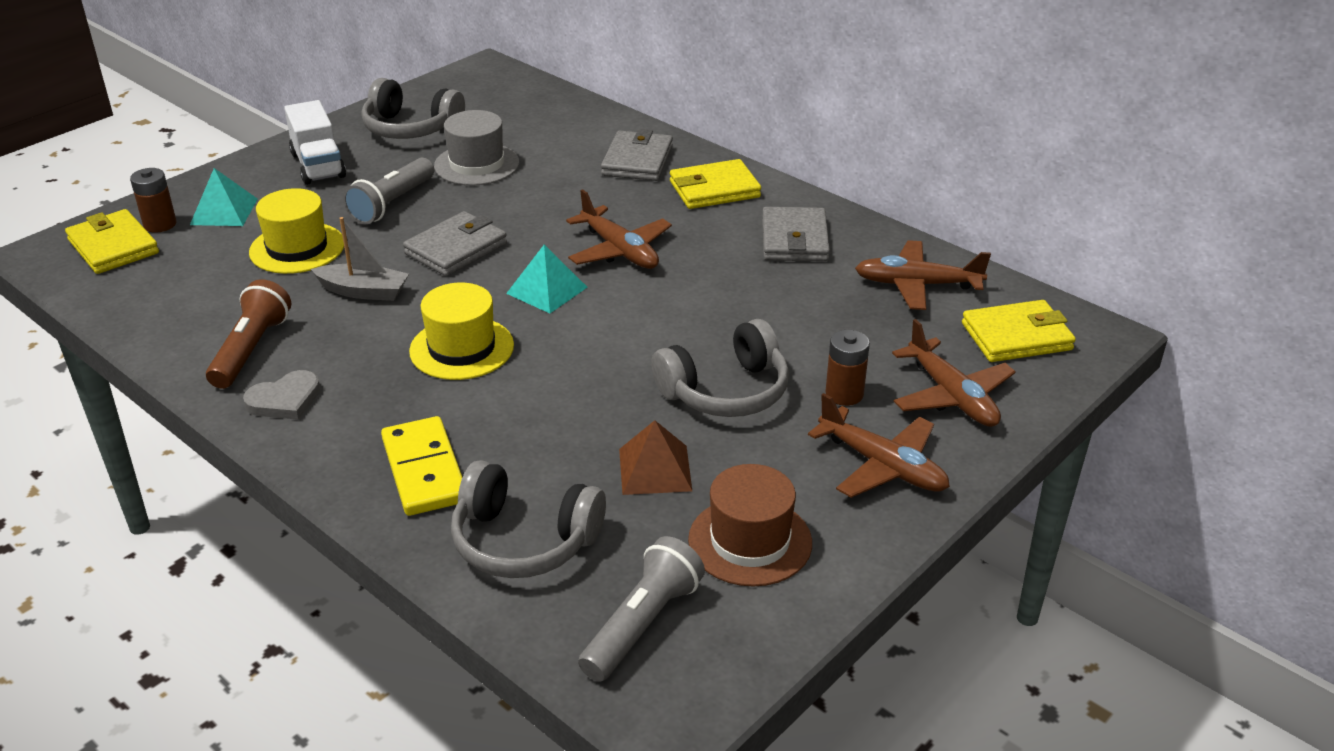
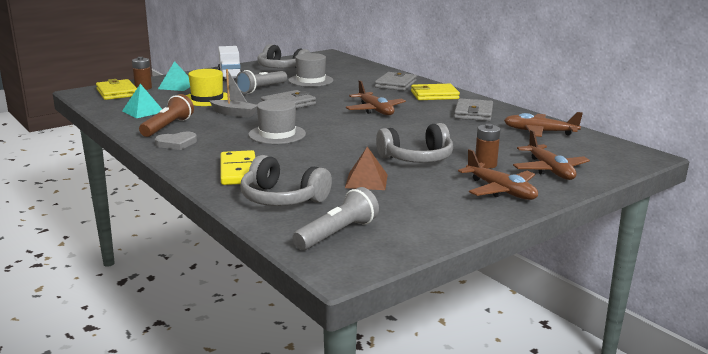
camera: 10 degrees right, 15 degrees down
yellow hat [409,283,514,380] -> grey hat [248,99,306,144]
turquoise pyramid [506,245,587,313] -> turquoise pyramid moved to [122,84,162,118]
brown hat [688,464,812,587] -> none
yellow wallet [962,300,1076,362] -> none

